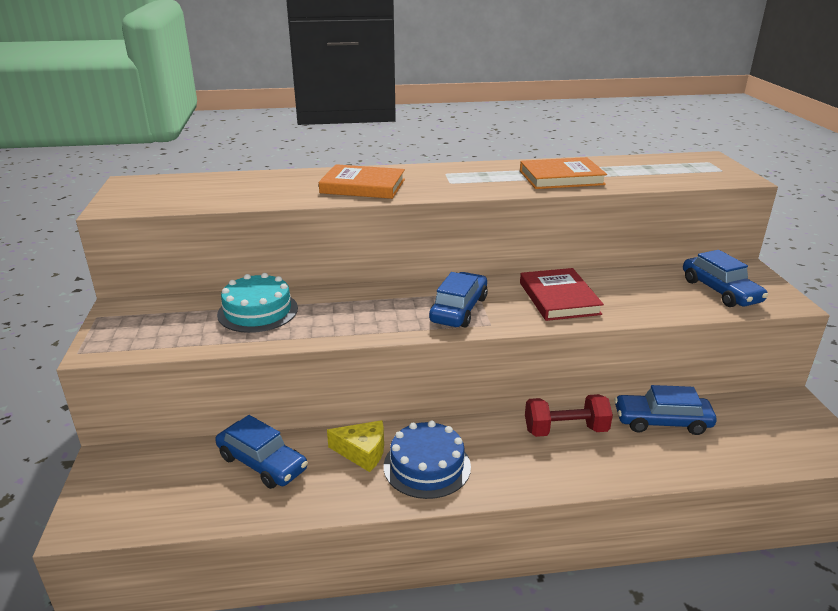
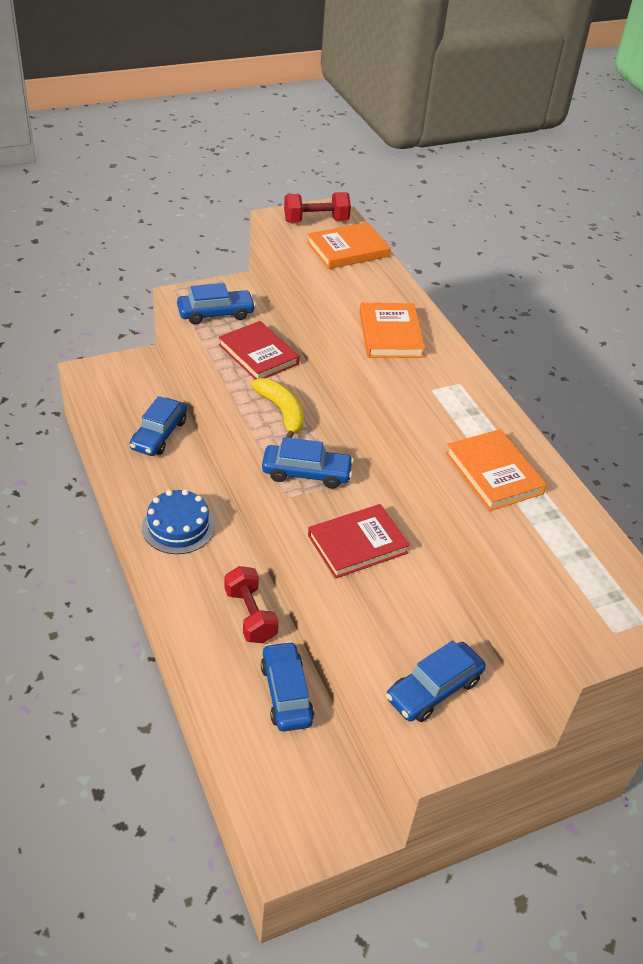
camera: 70 degrees right, 15 degrees up
turquoise cake [217,273,298,333] -> red book [219,321,300,380]
yellow cheese [327,420,384,472] -> none
none -> blue car [177,283,256,325]
none -> yellow banana [251,378,304,438]
none -> red dumbbell [284,192,351,223]
none -> orange book [307,222,391,269]

